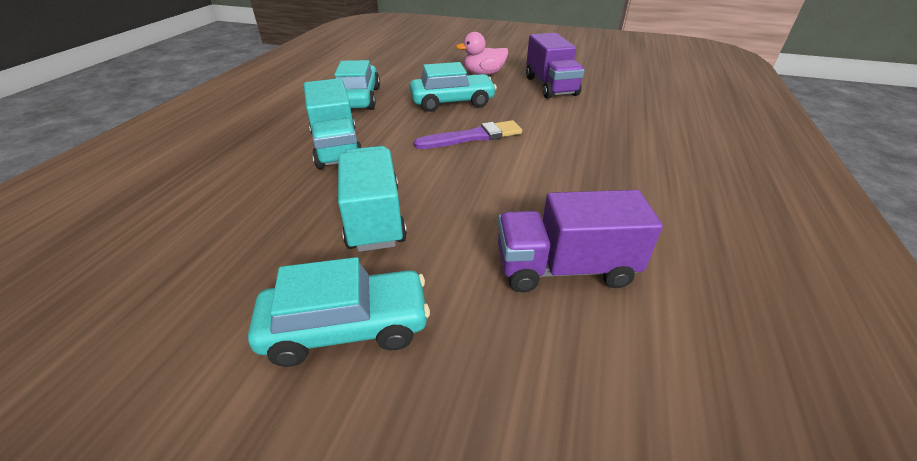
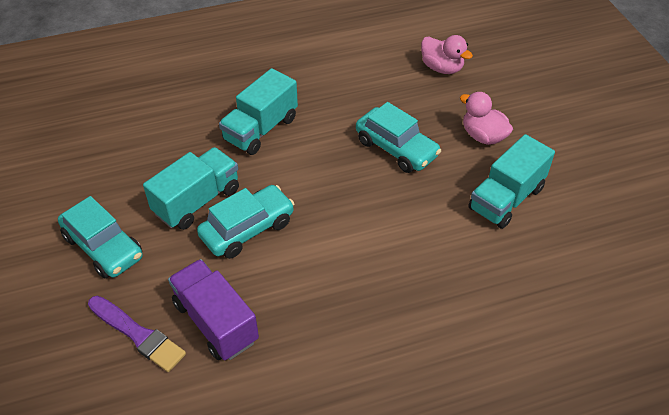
camera: 55 degrees right, 10 degrees up
turquoise car [334,60,380,110] -> turquoise car moved to [197,185,295,259]
purple brush [414,120,522,149] -> purple brush moved to [88,296,186,372]
purple truck [526,33,584,99] -> turquoise truck [468,134,555,229]
none -> pink duck [421,35,473,74]

